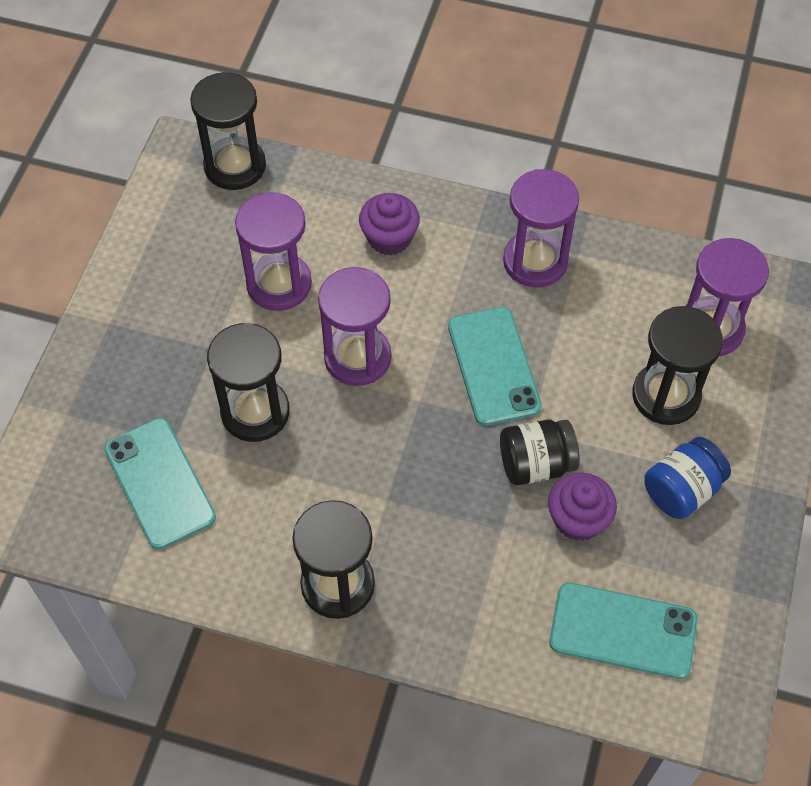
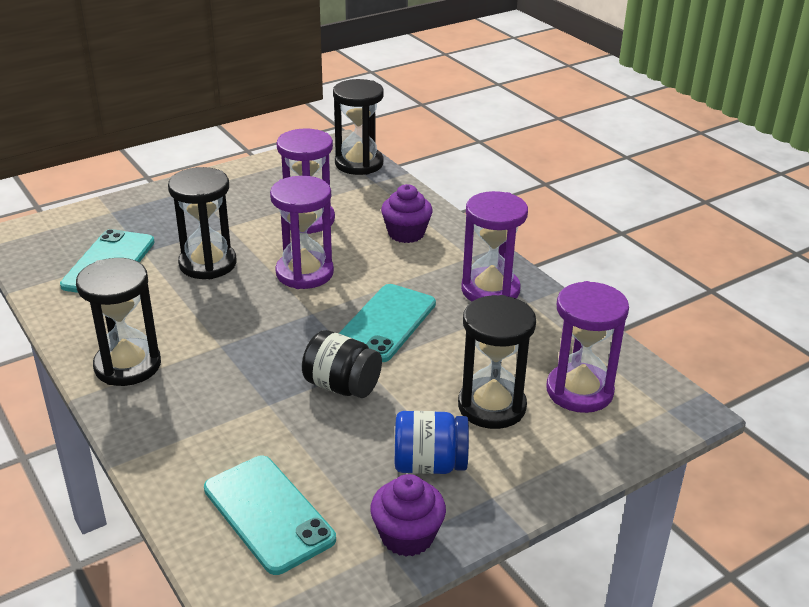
camera: 40 degrees right, 25 degrees down
purple cupcake [548,473,617,541] -> purple cupcake moved to [370,474,446,556]

